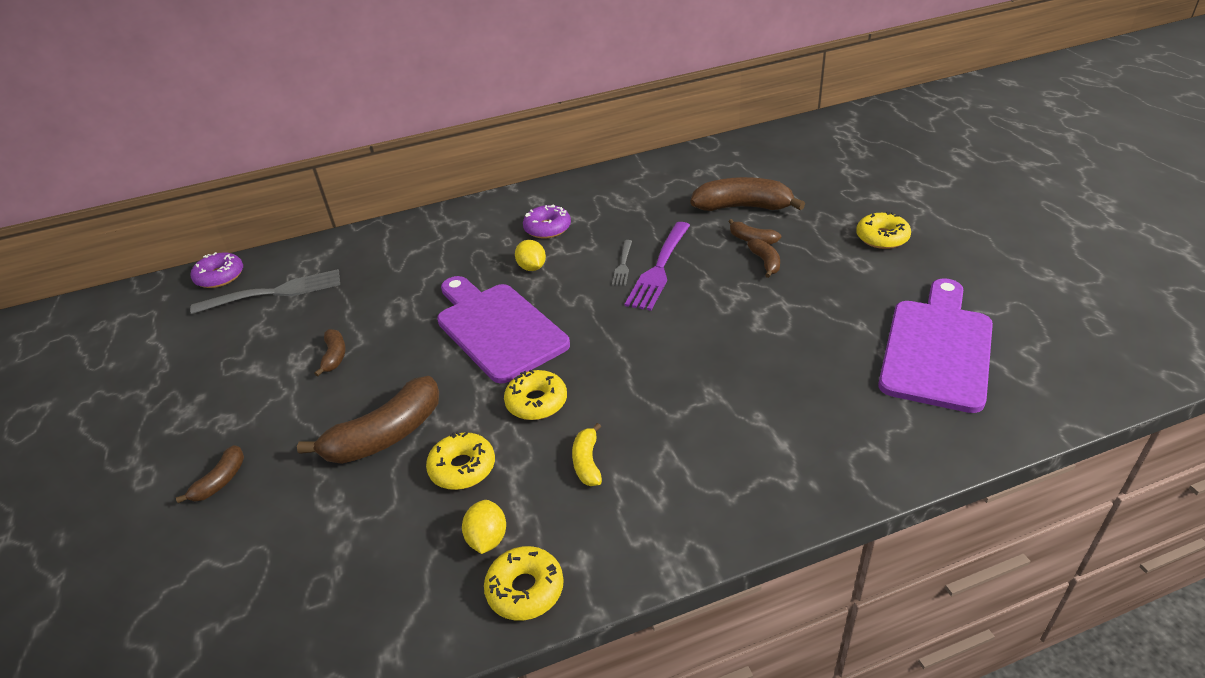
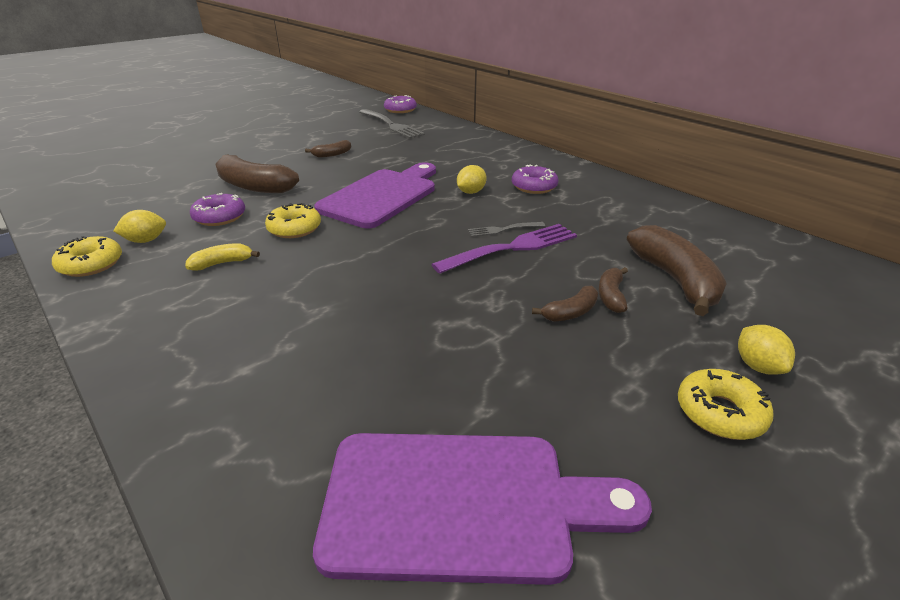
camera: 65 degrees right, 5 degrees down
brown banana [176,445,244,503] -> none
yellow donut [426,431,495,490] -> purple donut [190,193,245,226]
purple fork [625,222,690,311] -> purple fork turned 150 degrees clockwise [431,224,577,274]
none -> yellow lemon [738,325,795,375]

